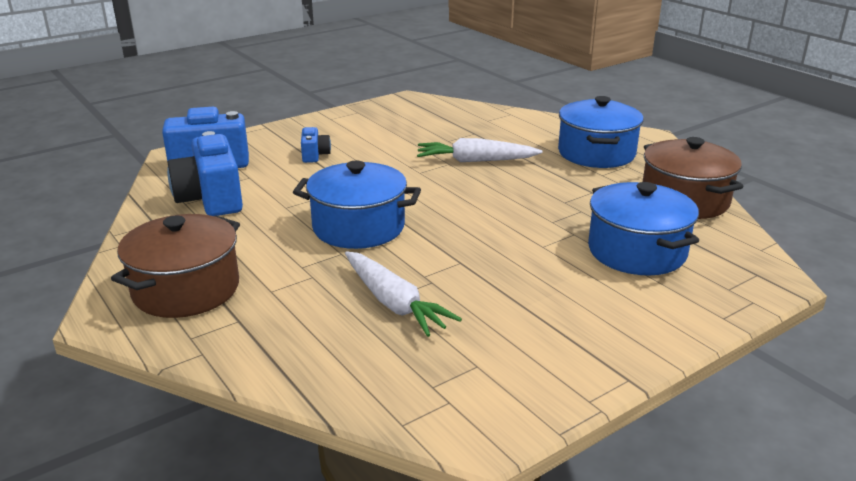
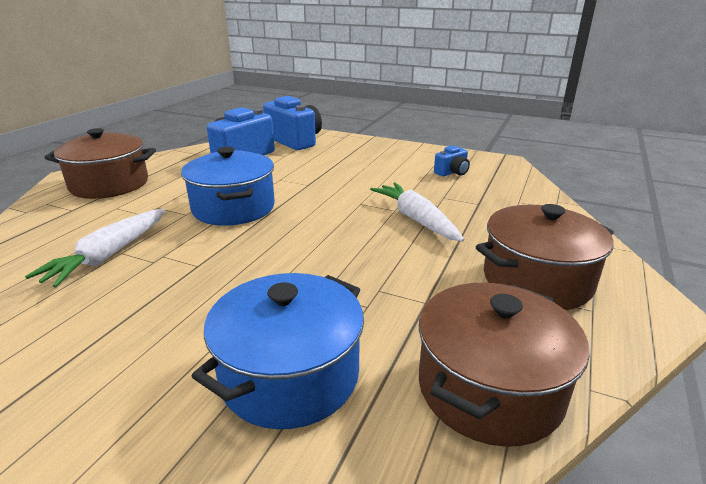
camera: 60 degrees right, 0 degrees up
blue camera [301,127,331,163] -> blue camera moved to [434,145,470,176]
blue pot [558,96,644,168] -> brown pot [476,204,614,310]

